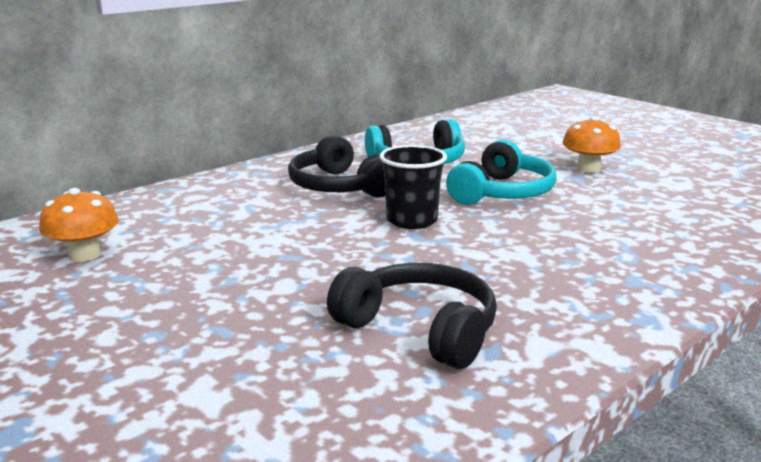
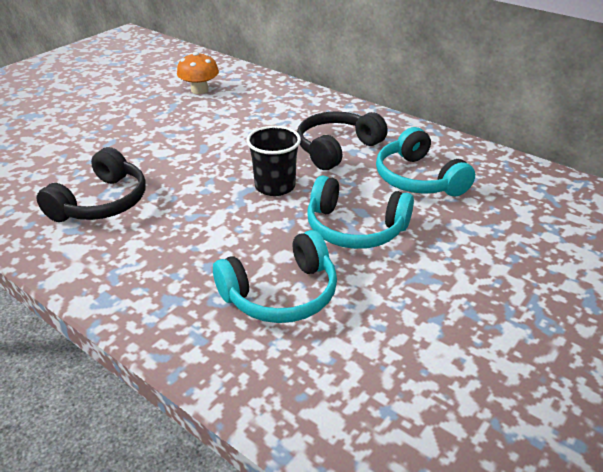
camera: 80 degrees right, 15 degrees up
orange mushroom [563,116,621,173] -> none
none -> turquoise headphones [213,230,337,323]

